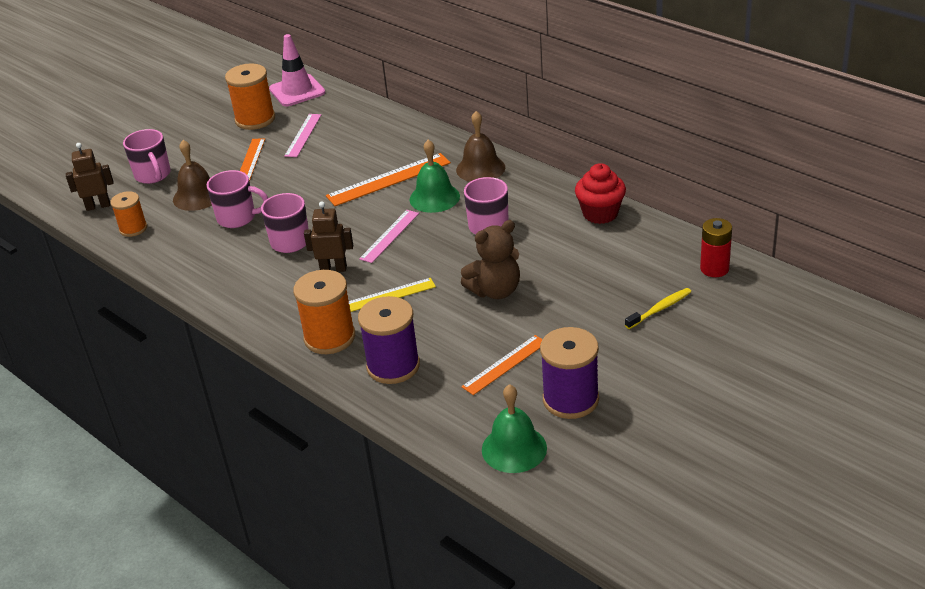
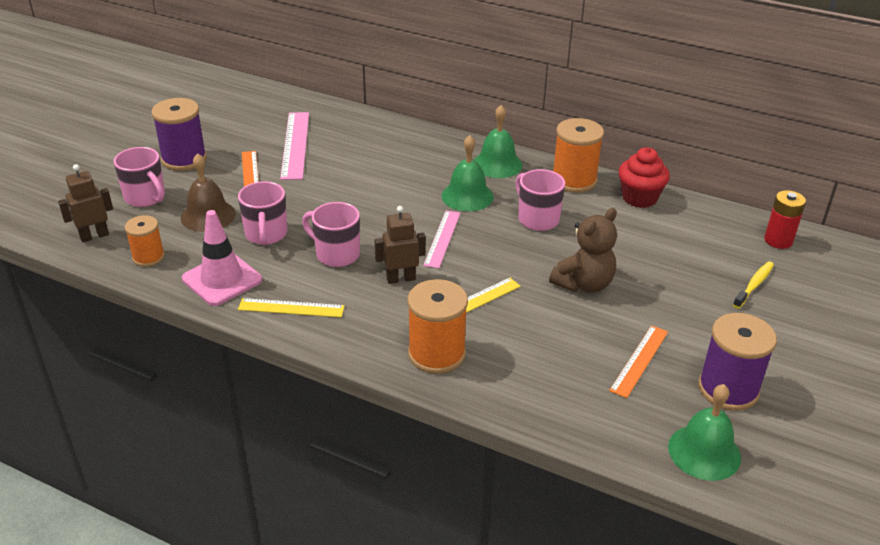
camera: 20 degrees left, 0 degrees up
pink mug [207,170,268,228] -> pink mug turned 90 degrees clockwise [238,181,287,246]
orange spool [225,63,275,130] -> orange spool moved to [553,118,604,193]
pink traffic cone [269,34,325,106] -> pink traffic cone moved to [182,210,262,306]
pink ruler [284,114,321,157] -> pink ruler [280,112,309,180], size x1.53
orange ruler [326,153,451,206] -> none
purple spool [358,296,420,384] -> purple spool moved to [151,98,207,171]
brown bell [456,111,505,182] -> green bell [474,105,523,178]
none -> yellow ruler [238,298,345,317]

